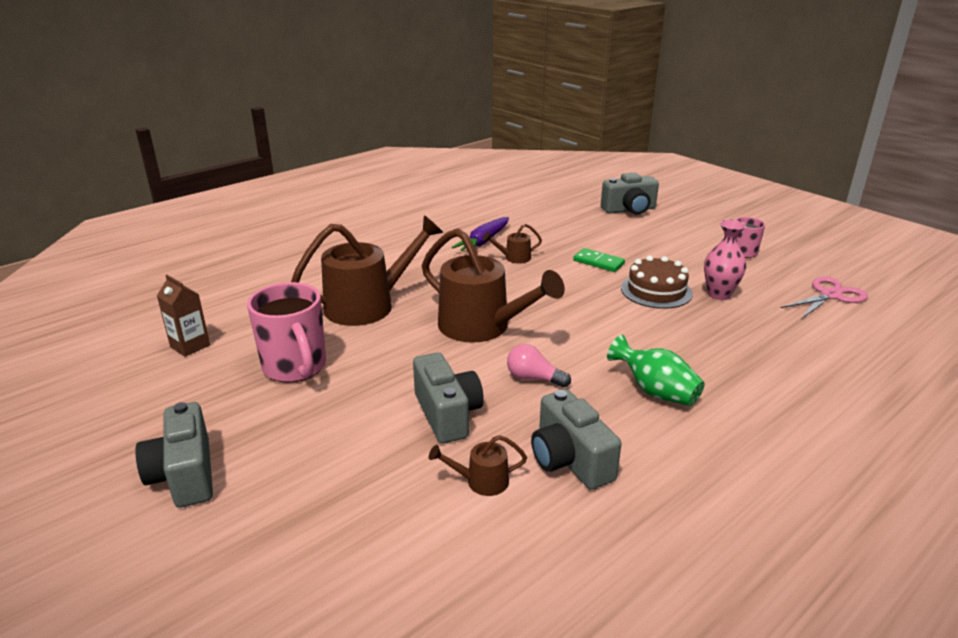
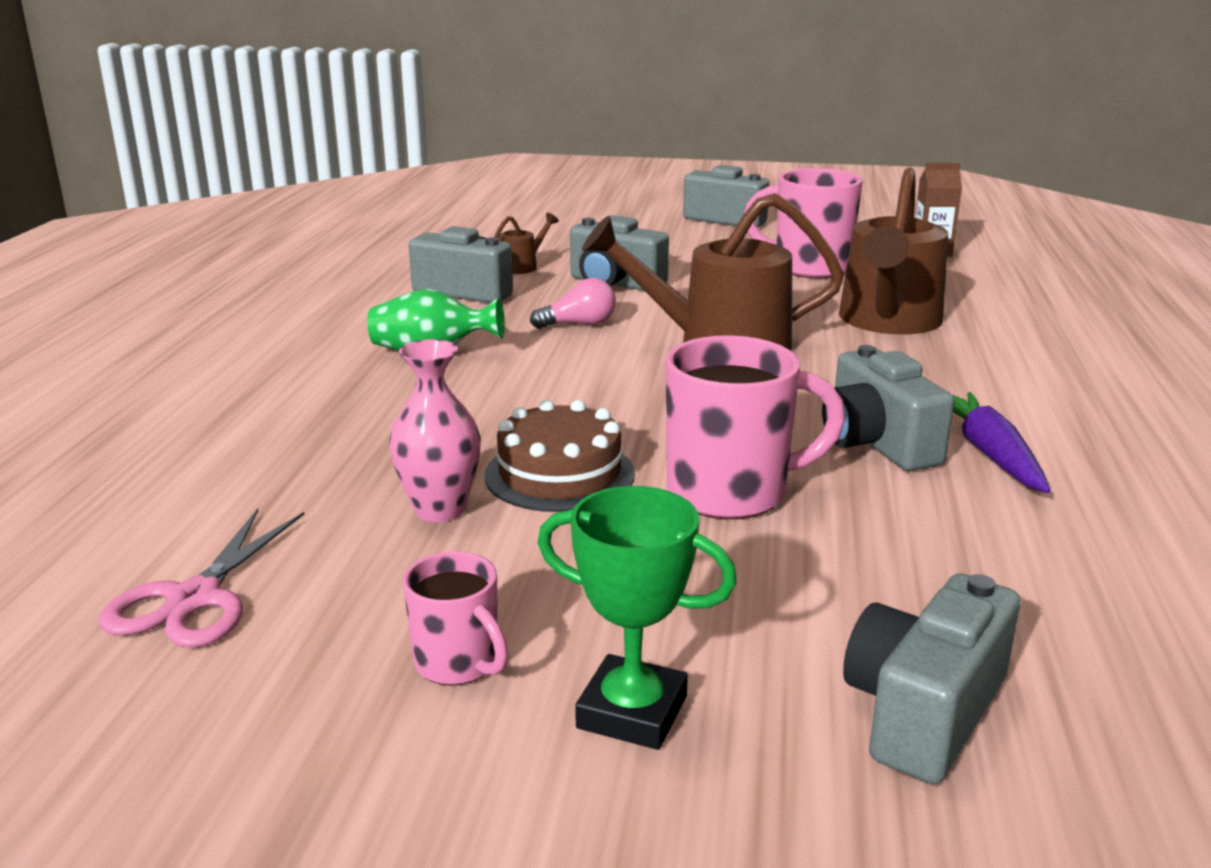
camera: 140 degrees right, 5 degrees down
brown watering can [483,224,542,264] -> grey camera [822,345,954,471]
green domino [573,248,625,272] -> pink mug [665,335,846,519]
none -> green trophy [538,486,737,750]

